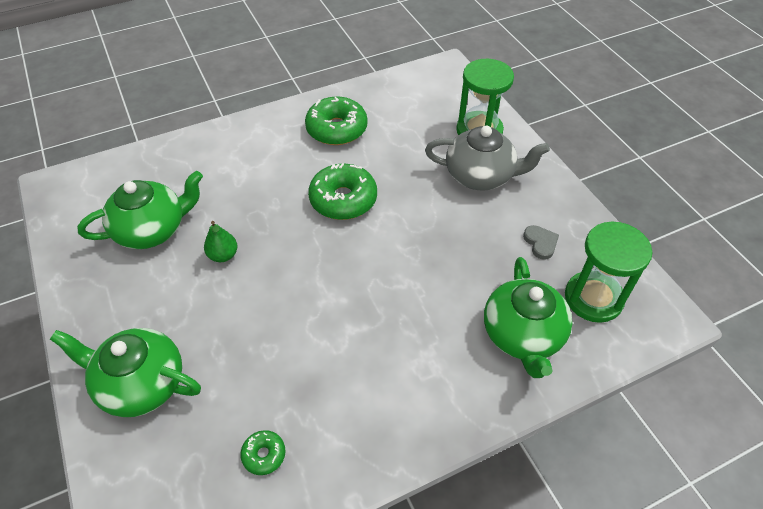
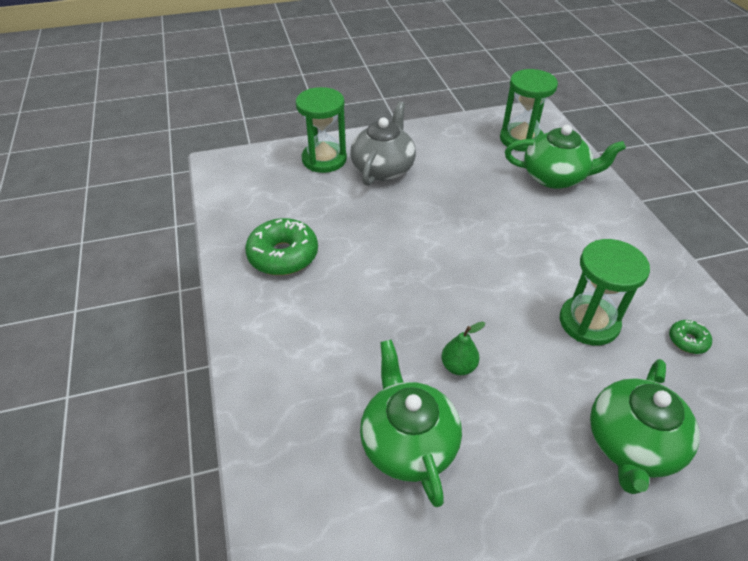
camera: 80 degrees left, 5 degrees down
green donut [308,163,377,220] -> none
grey heart [523,225,559,260] -> none
none -> green hourglass [560,239,650,346]

